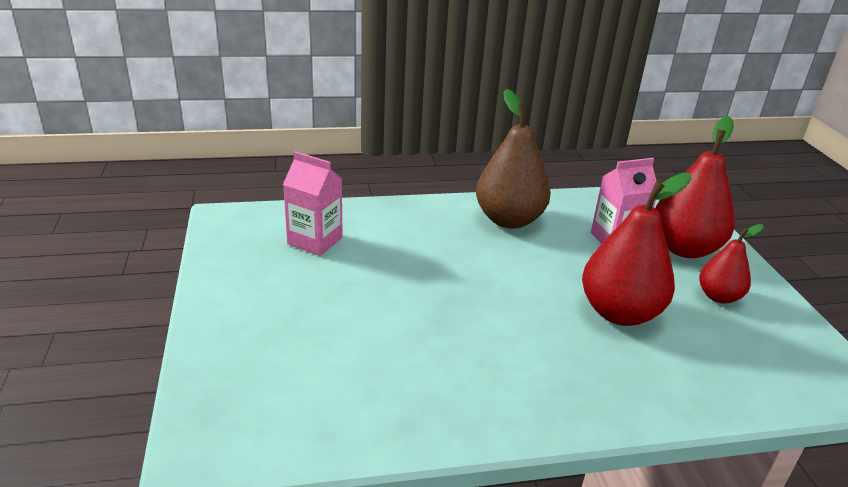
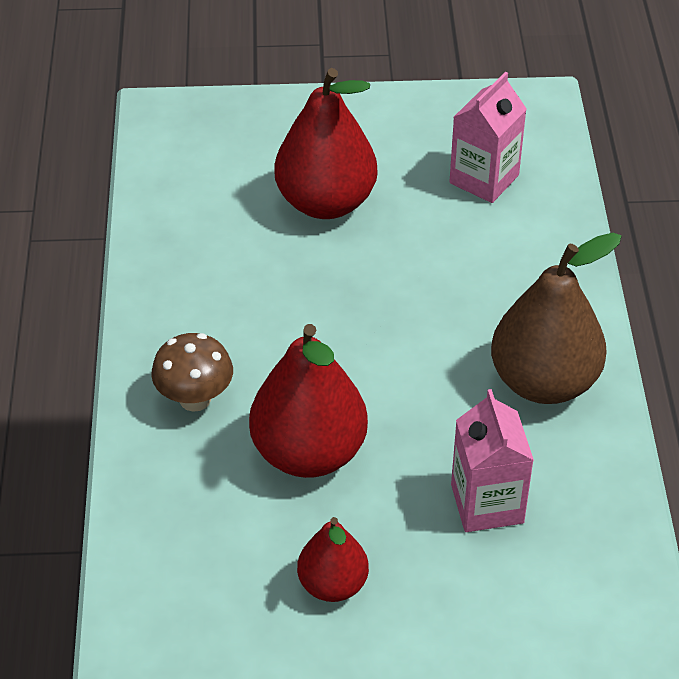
camera: 100 degrees right, 15 degrees up
red pear [655,116,735,258] -> red pear moved to [274,68,377,219]
none -> brown mushroom [151,333,233,412]

